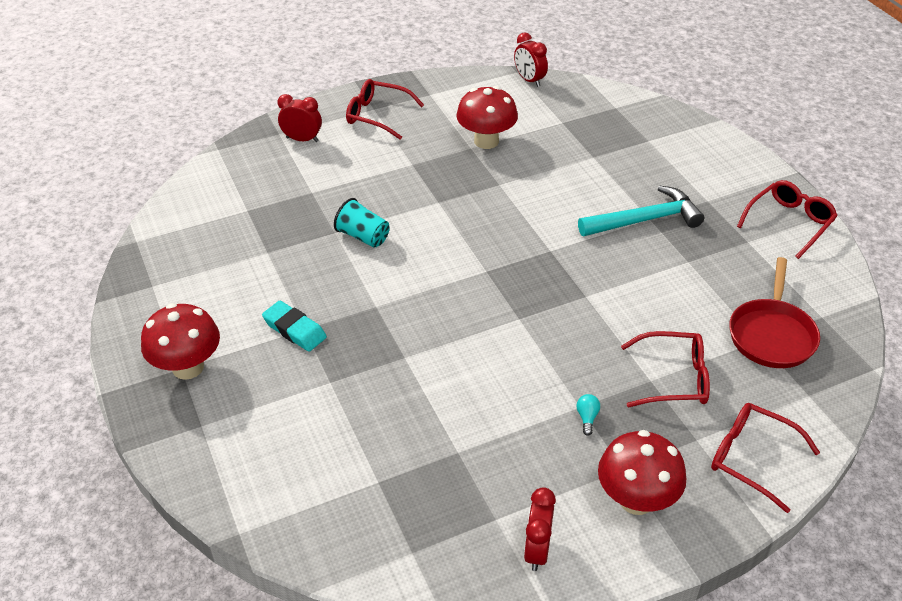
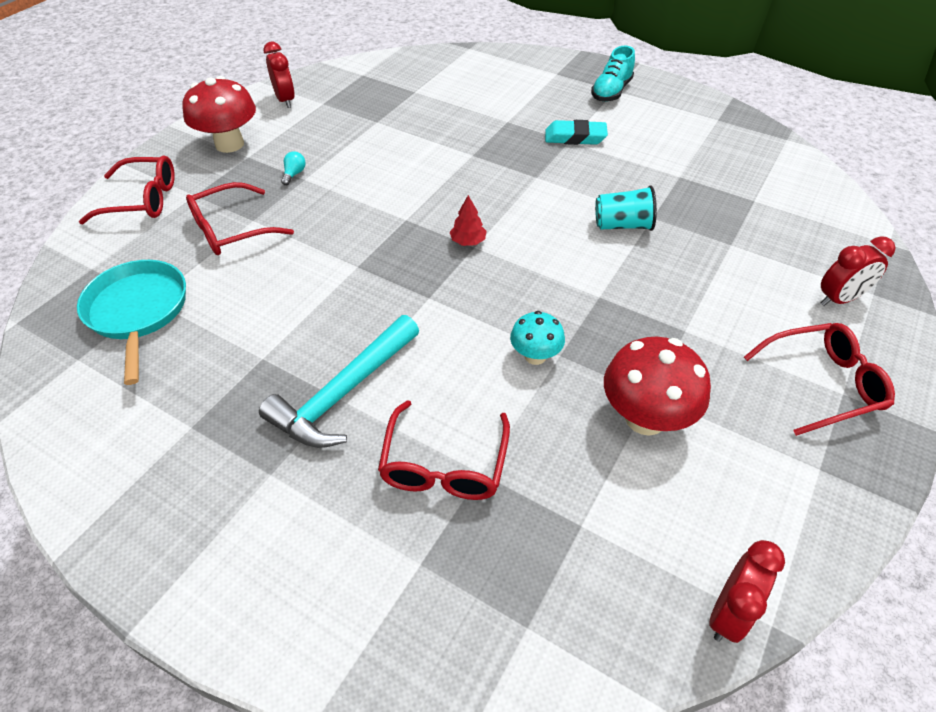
camera: 145 degrees right, 5 degrees up
red mushroom [141,303,220,380] -> turquoise shoe [591,46,635,102]
red clock [514,33,548,87] -> red clock turned 105 degrees clockwise [709,540,785,643]
turquoise light bulb [576,394,600,436] -> turquoise light bulb turned 135 degrees counterclockwise [281,151,305,185]
red pan [729,257,820,368] -> turquoise pan [77,260,186,385]
red glasses [737,180,838,259] -> red glasses moved to [378,400,510,500]
none -> red tree [450,195,486,246]
none -> turquoise mushroom [510,311,565,365]

